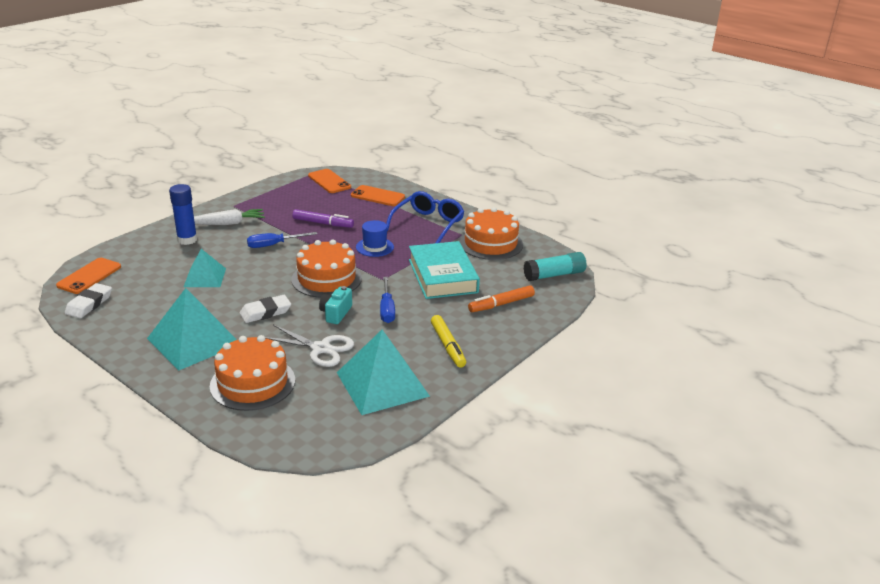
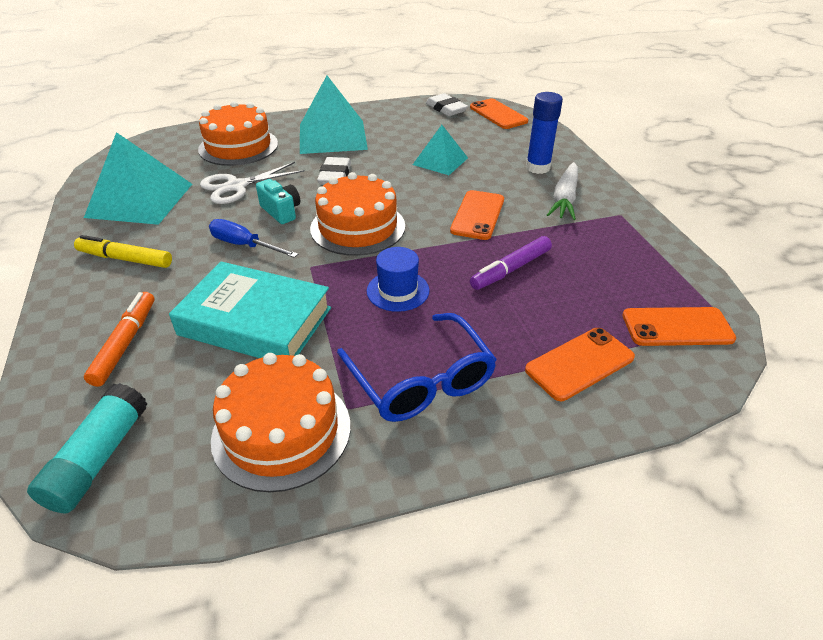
camera: 125 degrees right, 10 degrees up
blue screwdriver [247,232,317,248] -> orange phone [450,190,504,240]

